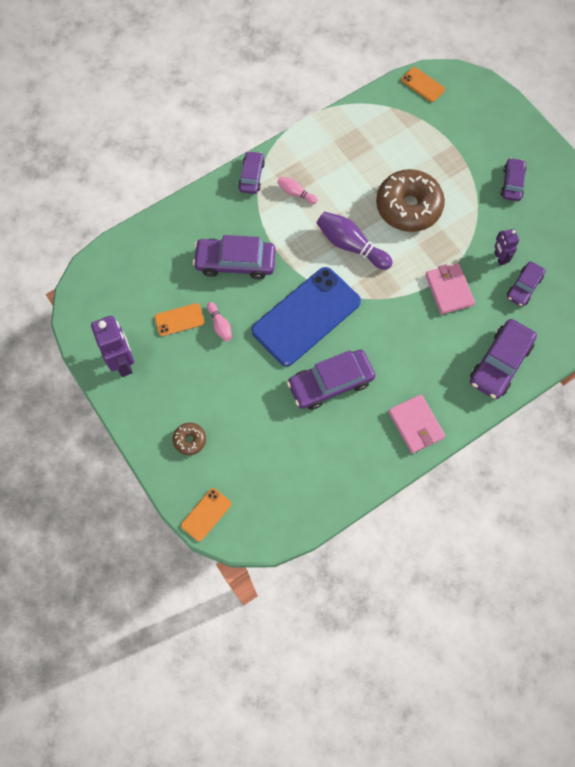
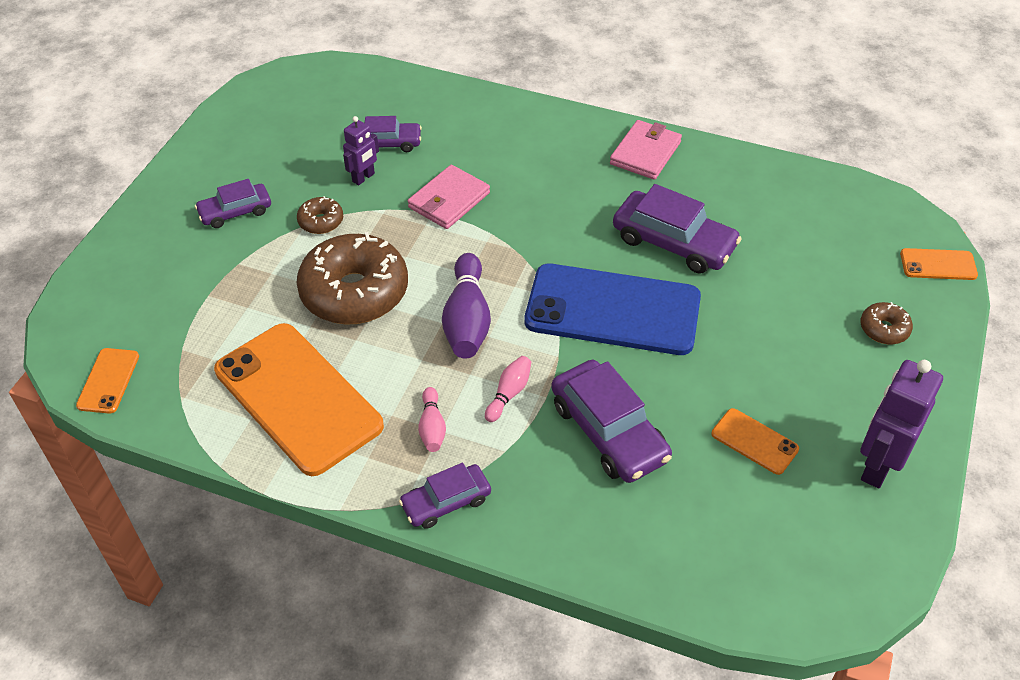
camera: 125 degrees left, 20 degrees down
pink bowling pin [207,302,232,341] -> pink bowling pin moved to [485,356,531,422]
purple car [470,319,537,399] -> none
none -> orange phone [214,323,384,476]
none -> brown donut [297,196,343,234]

